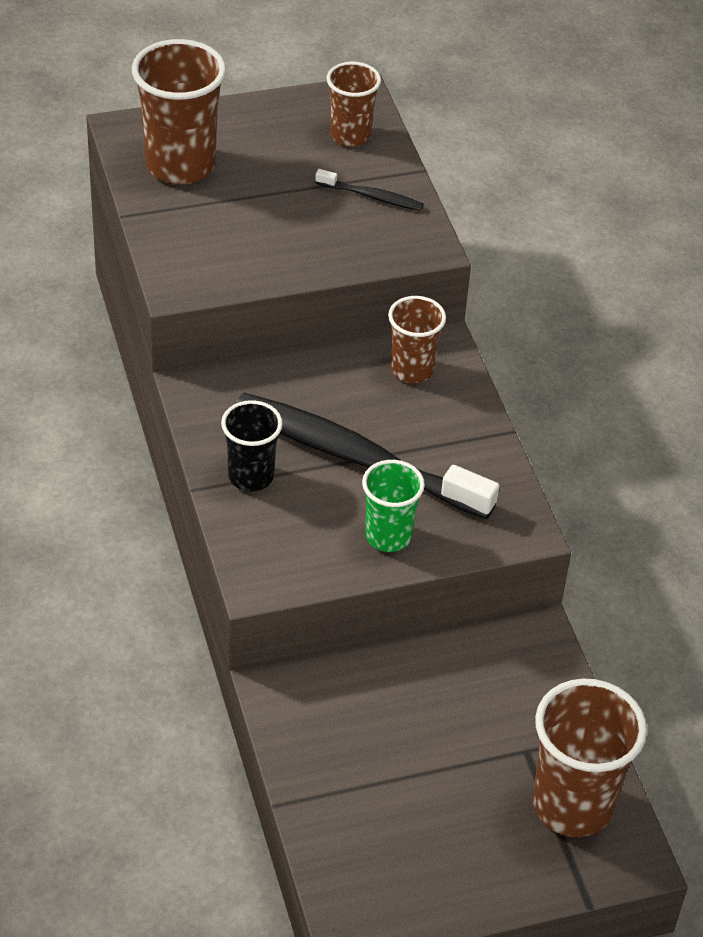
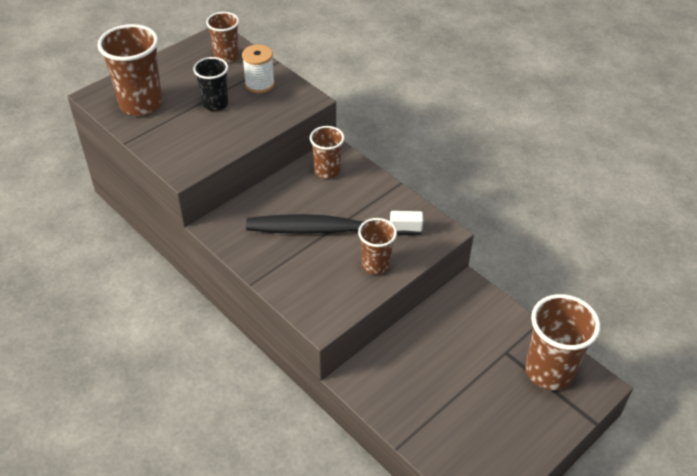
camera: 25 degrees left, 0 degrees up
black cup [221,400,283,491] -> black cup moved to [193,57,228,111]
black toothbrush [315,169,424,211] -> white spool [242,45,275,93]
green cup [362,460,425,552] -> brown cup [358,218,397,275]

